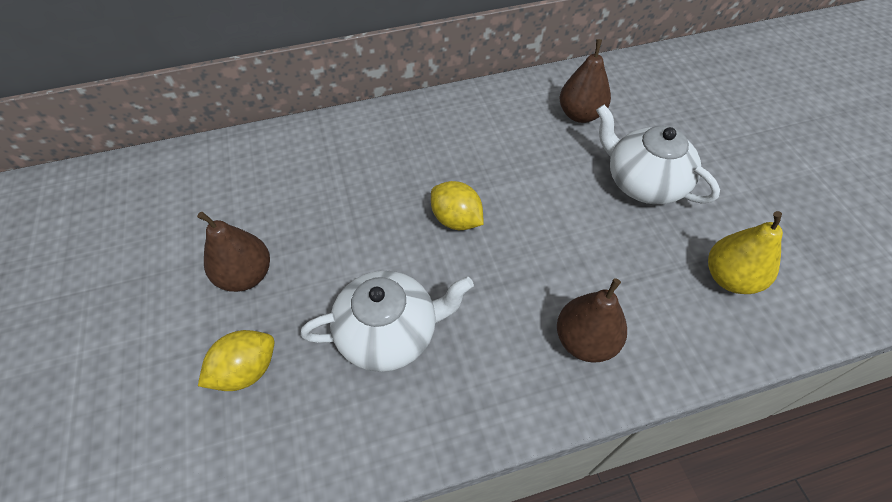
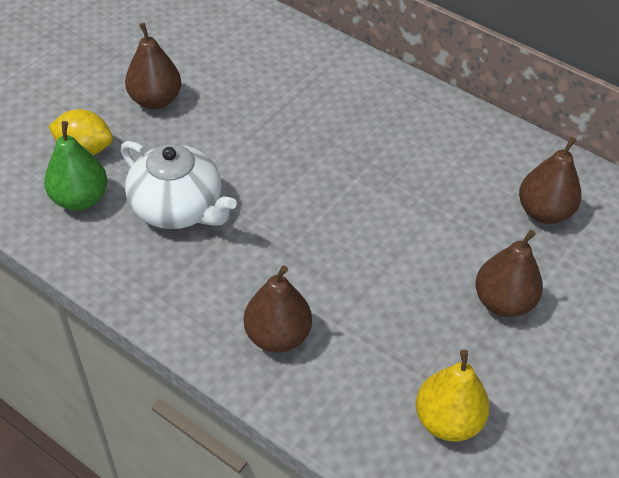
camera: 50 degrees right, 5 degrees down
yellow lemon [431,181,484,230] -> none
white teapot [596,105,720,205] -> brown pear [475,230,543,317]
none -> green pear [44,121,107,210]

